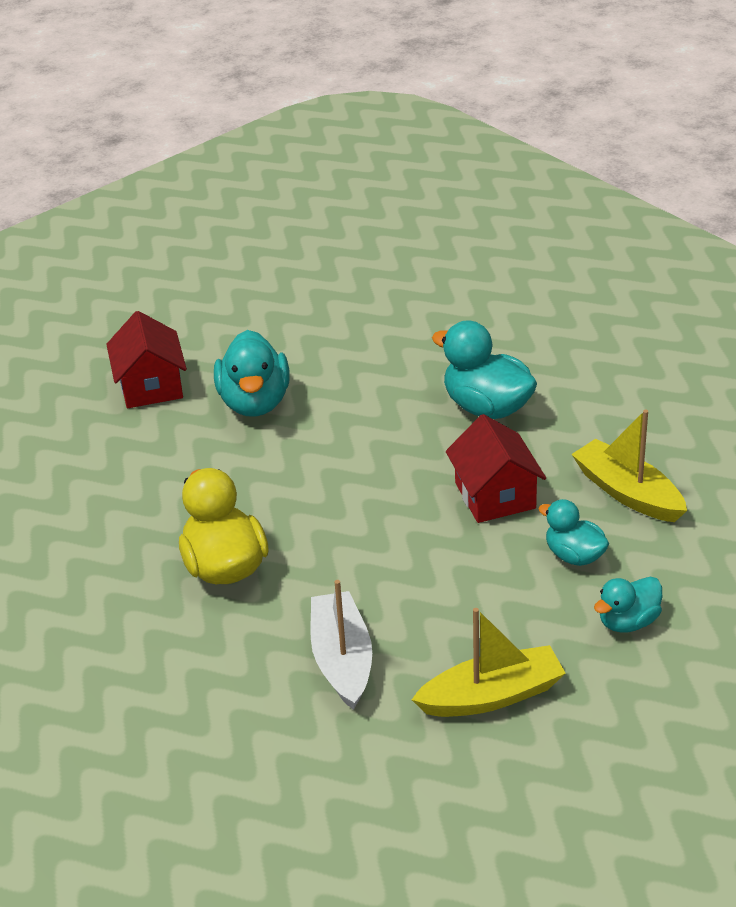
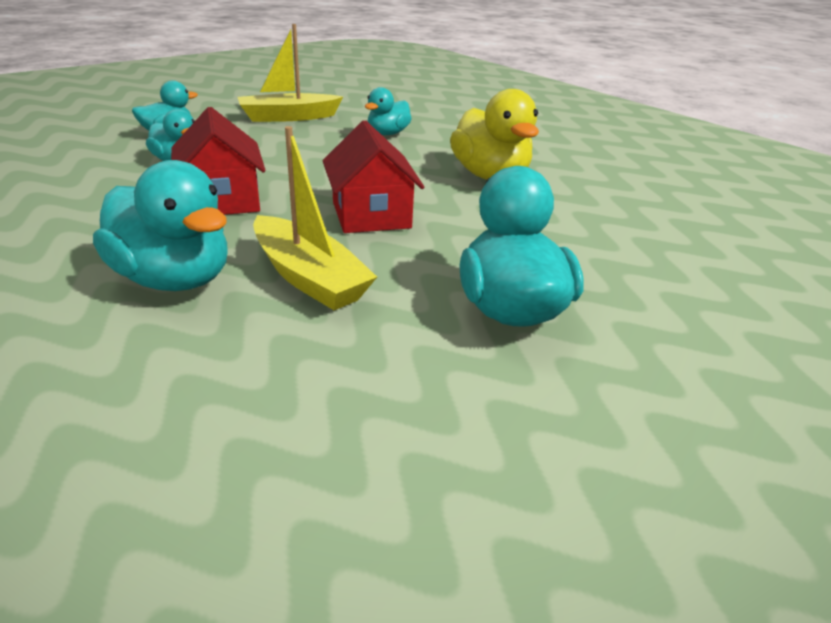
camera: 175 degrees right, 5 degrees down
red house [106,311,187,408] -> red house moved to [323,120,424,233]
white boat [311,580,372,710] -> turquoise duck [365,87,412,135]
yellow boat [571,410,687,522] -> yellow boat moved to [253,126,377,310]

